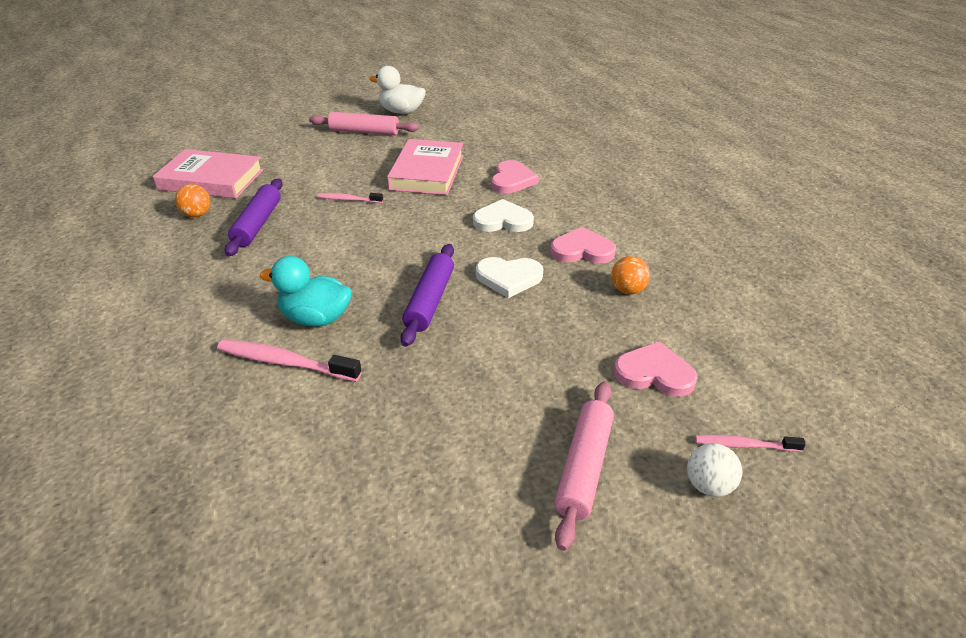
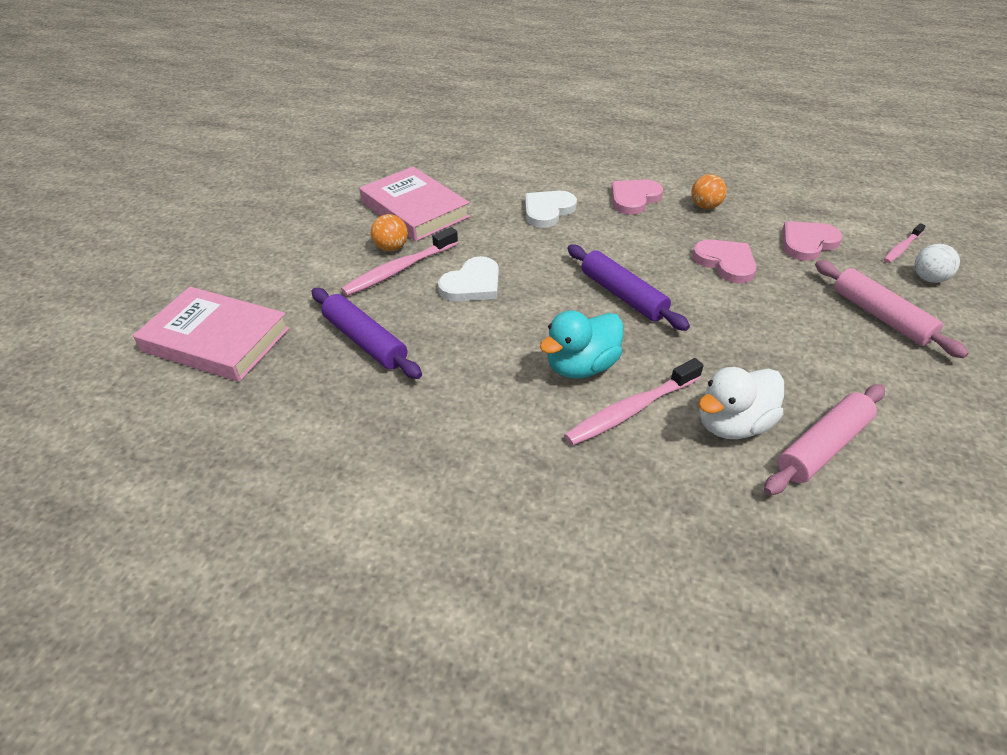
camera: 50 degrees left, 5 degrees up
pink book [153,149,263,198] -> pink book turned 60 degrees clockwise [133,287,290,382]
orange ball [175,184,210,217] -> orange ball moved to [371,214,408,251]
pink rolling pin [309,112,419,135] -> pink rolling pin moved to [764,384,885,495]
pink toothbrush [317,193,383,203] -> pink toothbrush [341,227,458,296], size x1.70
white duck [369,66,426,114] -> white duck moved to [698,367,784,439]
white heart [476,257,543,298] -> white heart moved to [438,256,499,301]
pink heart [492,160,539,194] -> pink heart moved to [692,239,757,283]

